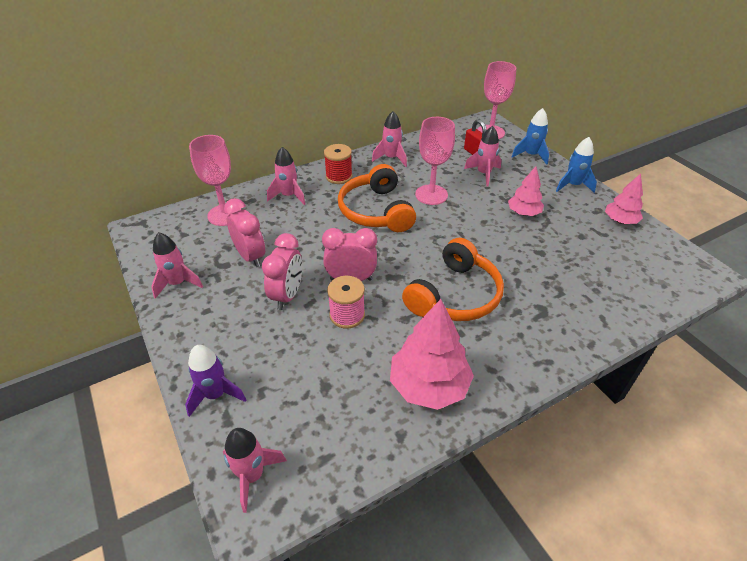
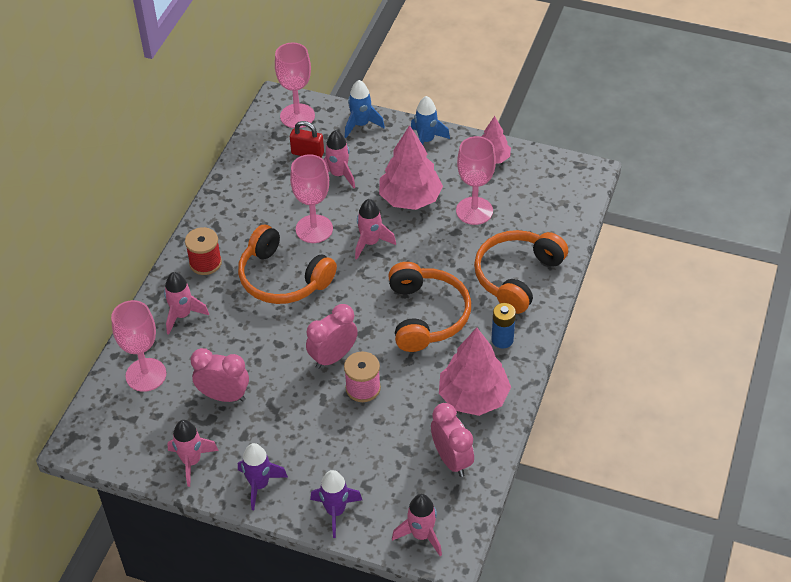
camera: 40 degrees left, 5 degrees up
pink clock [262,233,302,310] -> pink clock moved to [431,403,474,477]
pink rocket [372,111,407,167] -> pink rocket moved to [355,199,396,260]
pink tree [508,166,544,216] -> pink tree [379,125,443,210], size x1.69
none -> purple rocket [238,443,288,510]
none -> pink goblet [456,136,496,225]
none -> orange headphones [474,230,568,314]
none -> blue battery [491,303,516,349]

